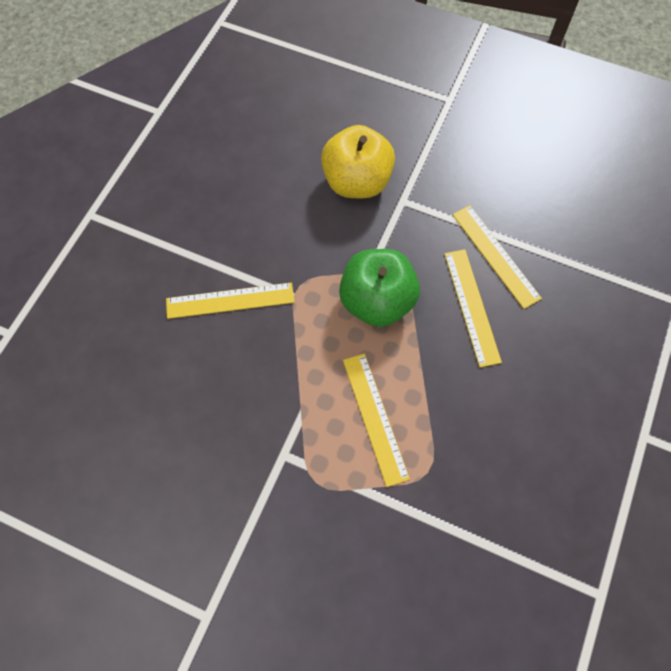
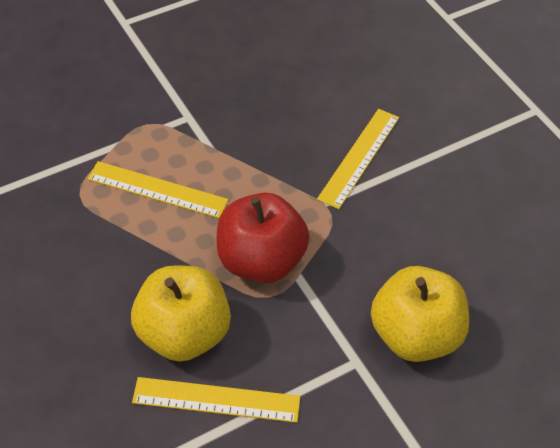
camera: 125 degrees right, 15 degrees down
green apple [339,249,420,327] -> red apple [217,193,309,283]
yellow ruler [445,249,502,367] -> yellow apple [131,266,231,362]

